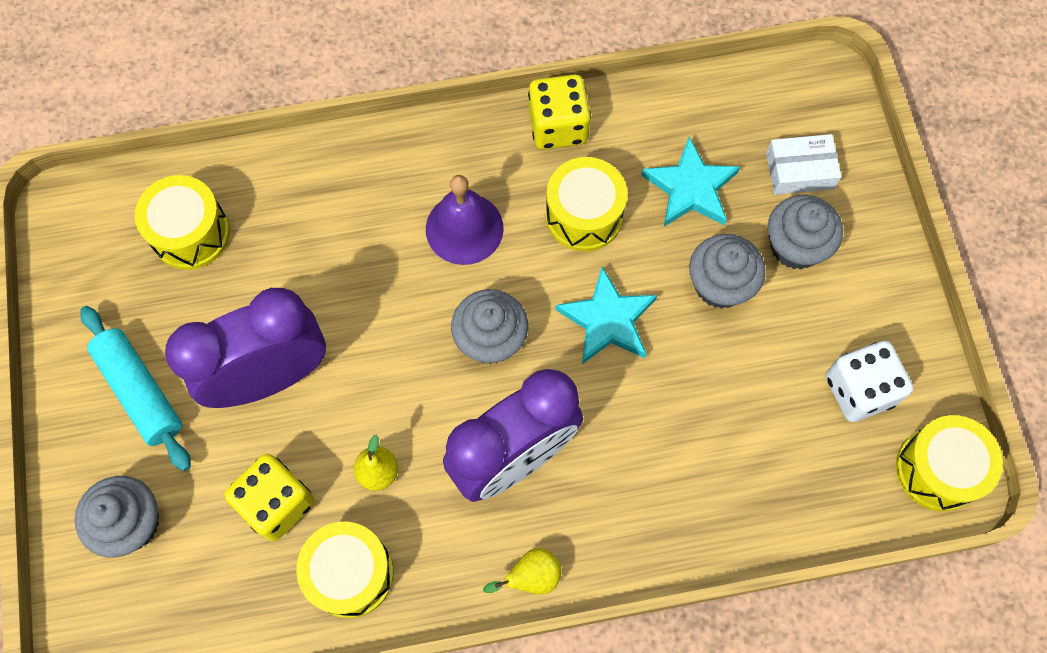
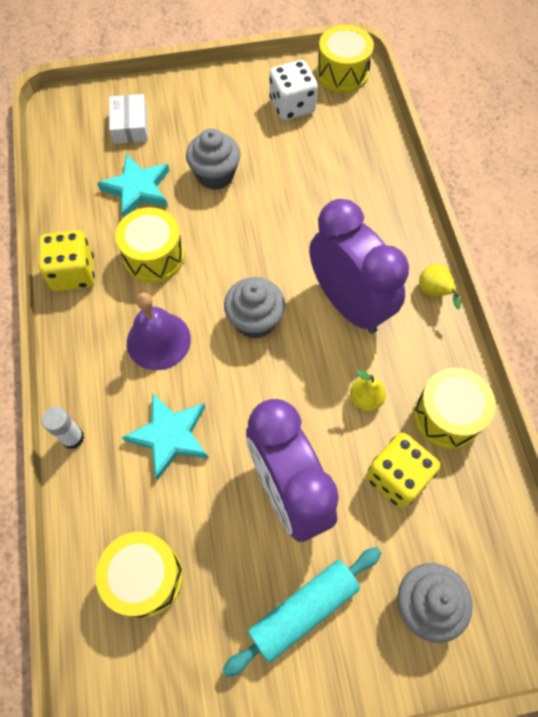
camera: 90 degrees left, 5 degrees down
turquoise star [556,267,657,364] -> turquoise star moved to [122,394,209,480]
grey cupcake [768,195,843,269] -> none
none -> white glue stick [41,407,84,449]

